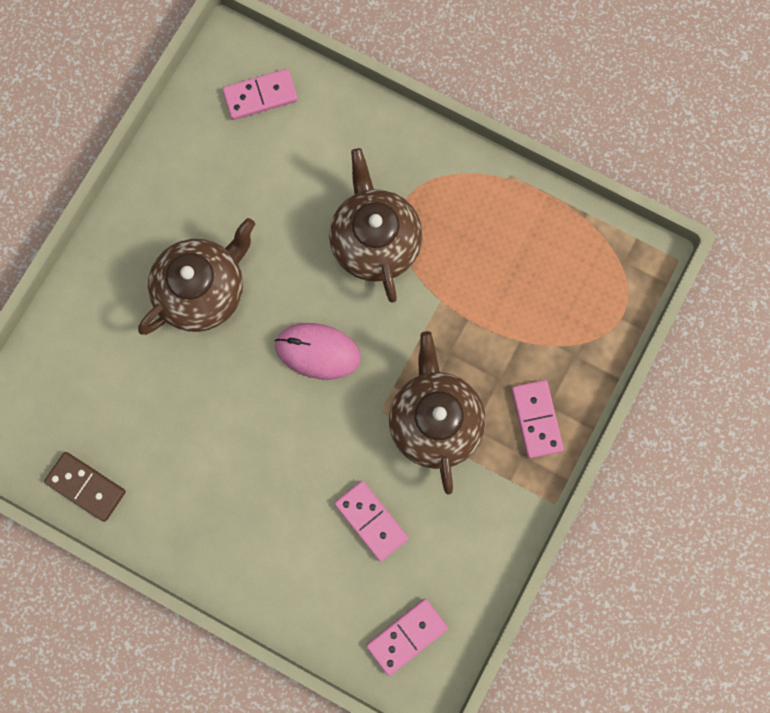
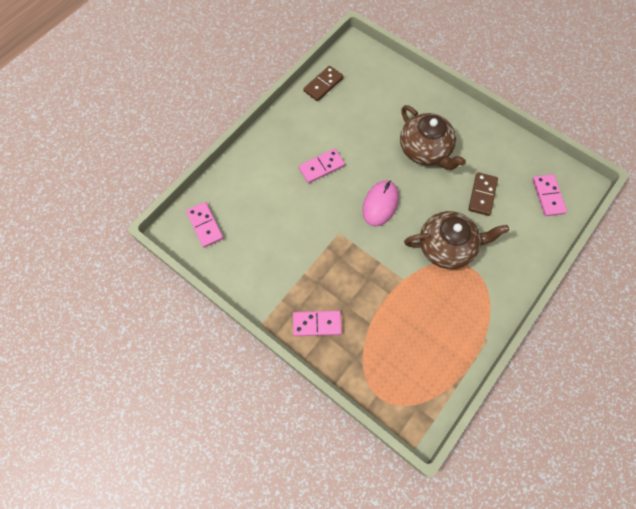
camera: 100 degrees right, 10 degrees down
pink domino [334,481,408,561] -> pink domino moved to [299,149,345,183]
brown teapot [389,331,486,495] -> none
none -> brown domino [468,172,498,216]

